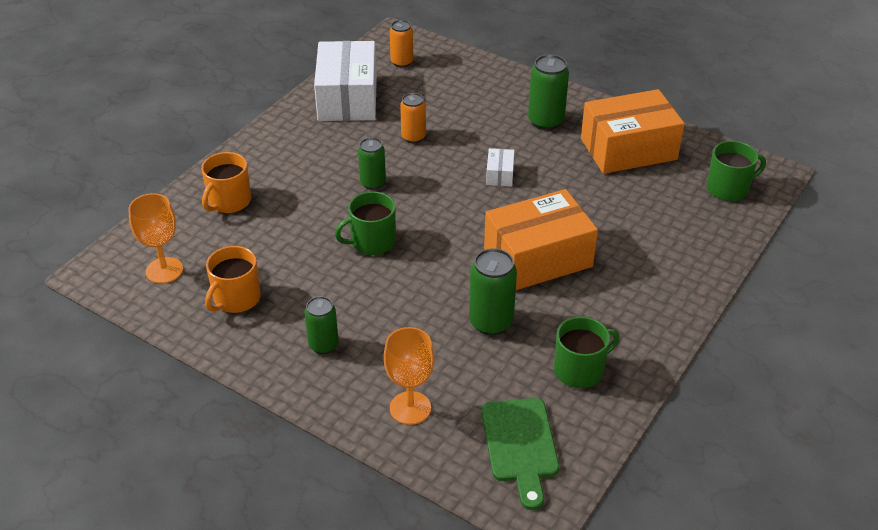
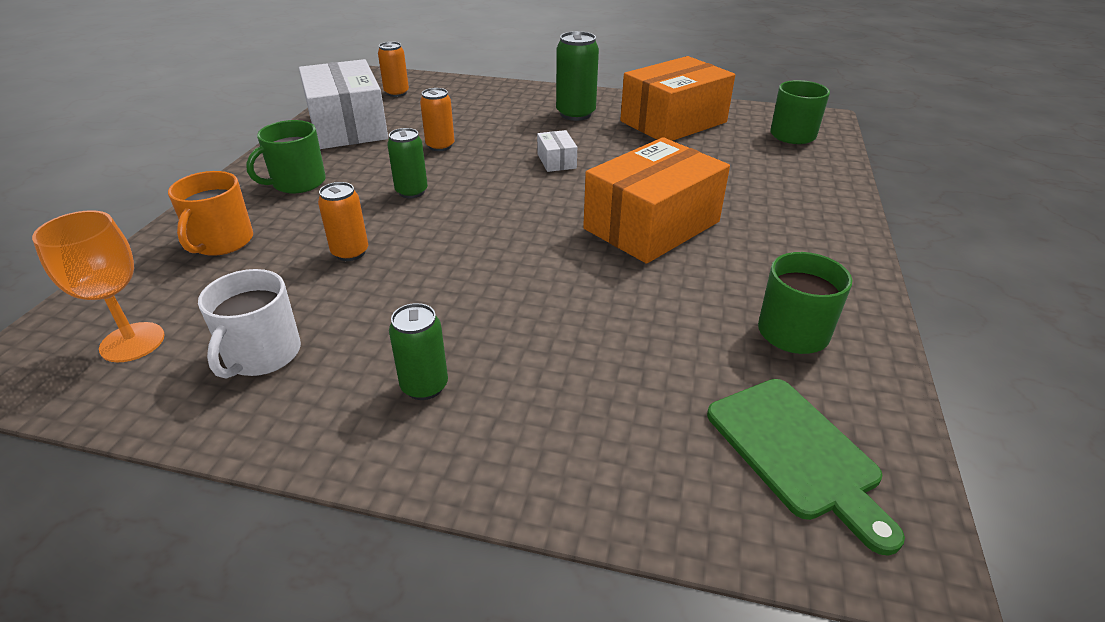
camera: 20 degrees left, 5 degrees down
orange mug [205,246,261,313] -> white mug [198,269,301,379]
green mug [335,191,396,255] -> green mug moved to [246,120,326,193]
orange goblet [384,327,434,425] -> none
green can [469,248,517,335] -> none
none -> orange can [318,182,368,261]

